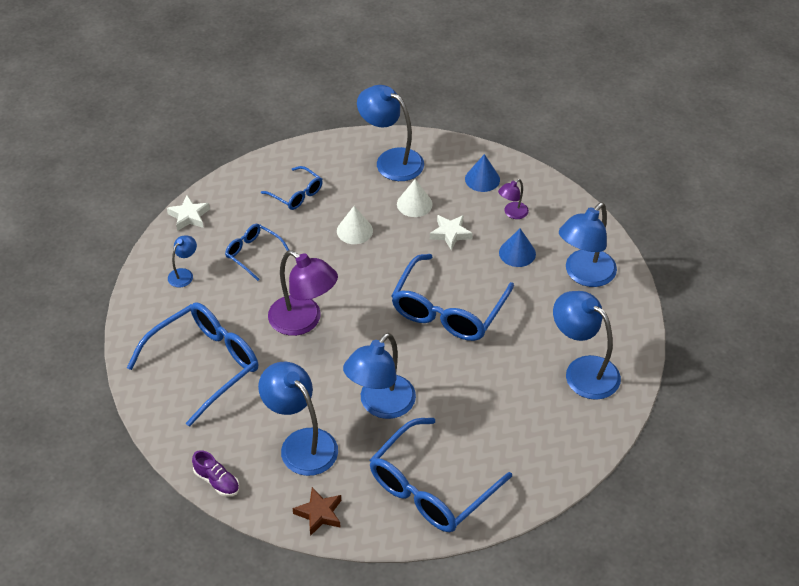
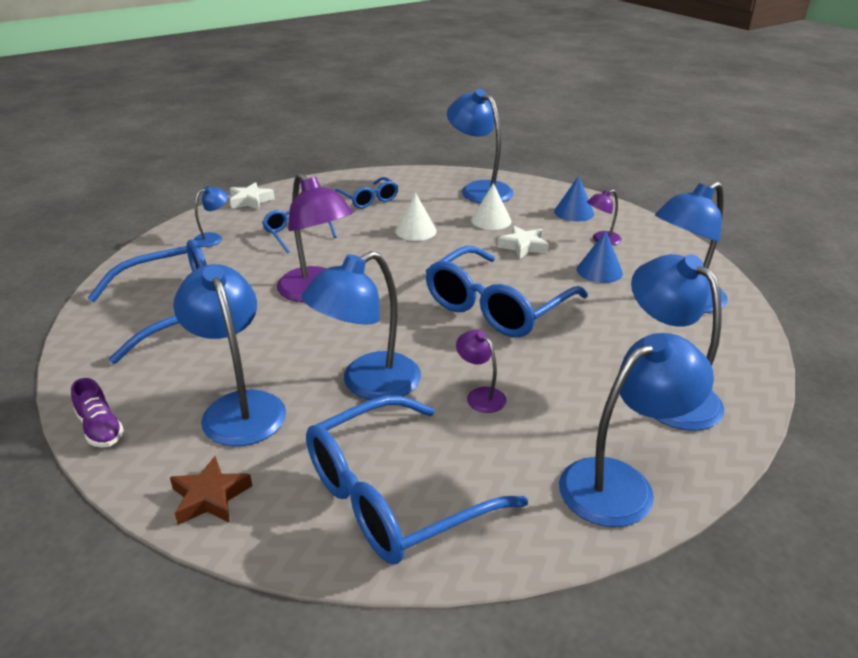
camera: 15 degrees right, 15 degrees down
none -> purple lamp [456,330,507,413]
none -> blue lamp [559,333,714,527]

